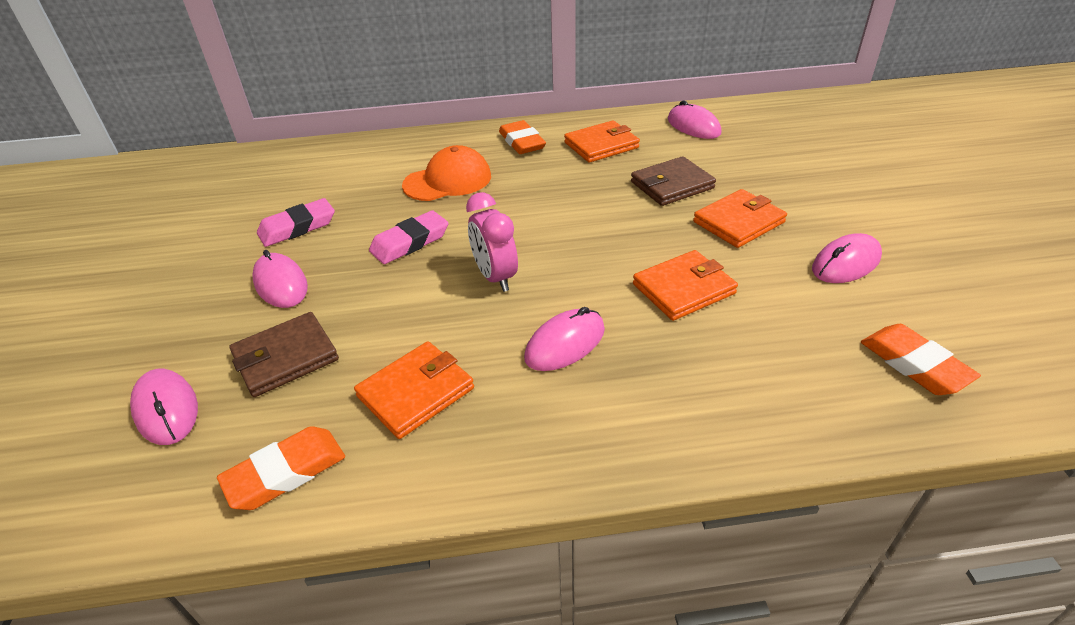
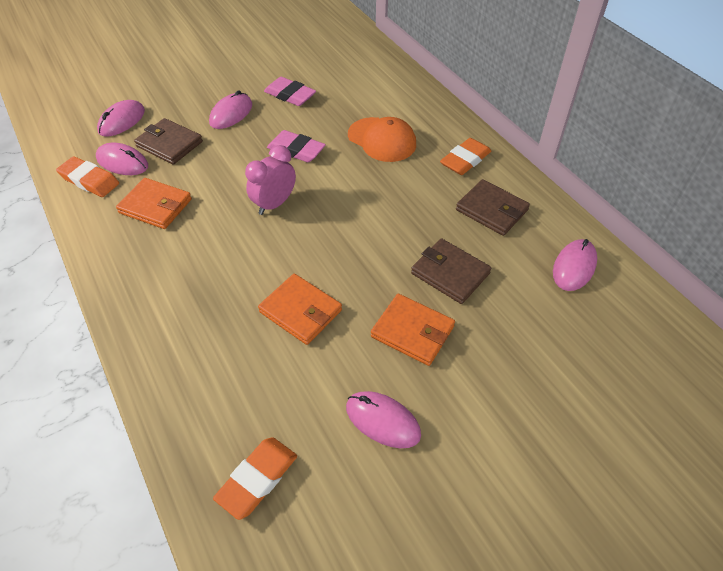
camera: 65 degrees right, 10 degrees up
pink mouse [524,307,605,371] -> pink mouse moved to [96,143,148,175]
orange wallet [564,120,640,163] -> brown wallet [456,179,530,236]

